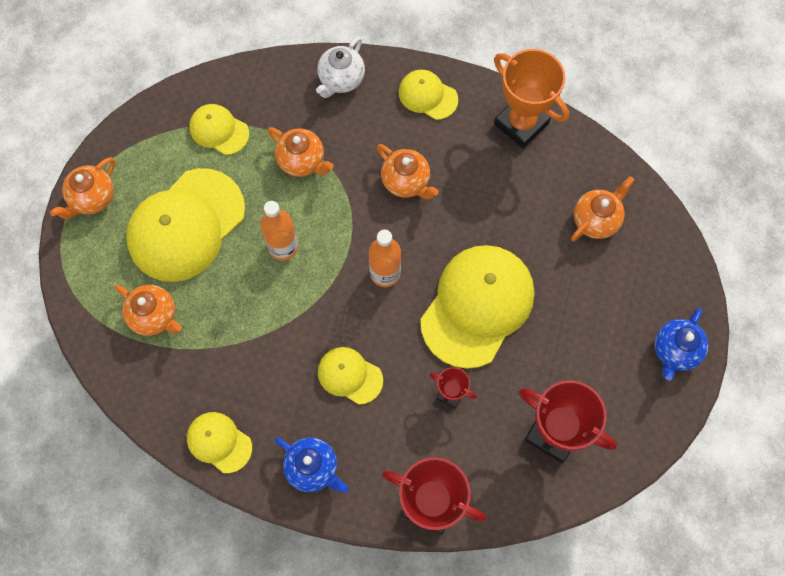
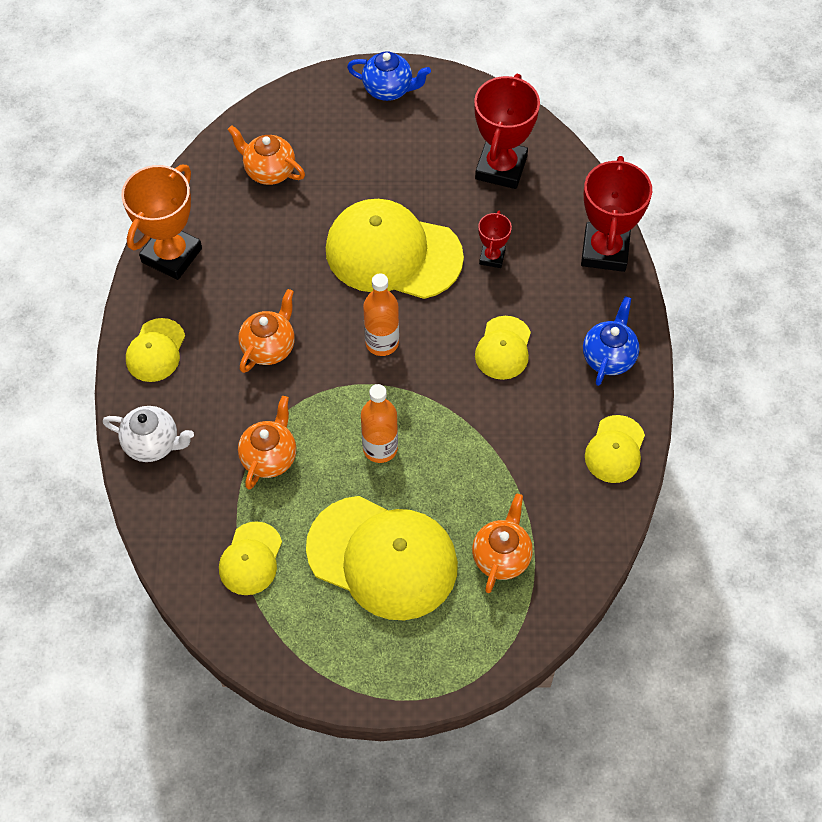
camera: 105 degrees left, 10 degrees down
orange teapot [50,157,115,219] -> none

